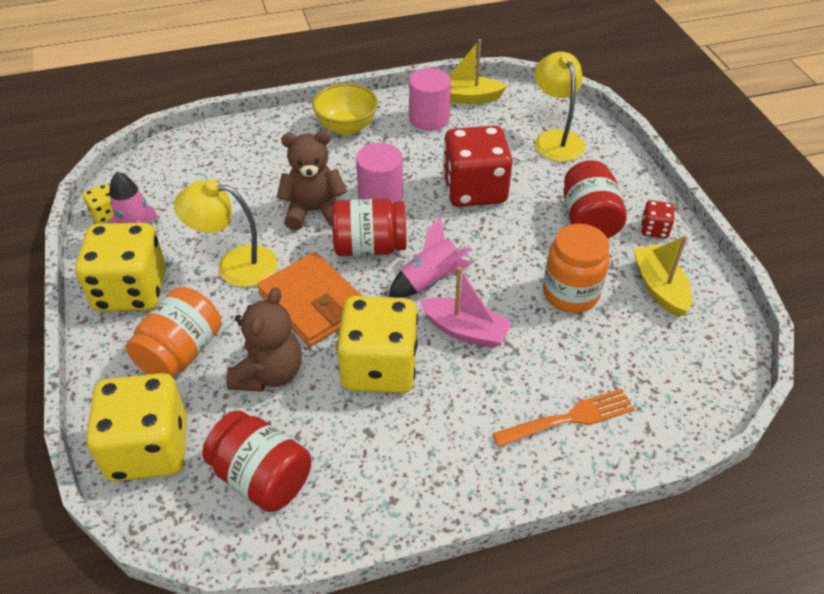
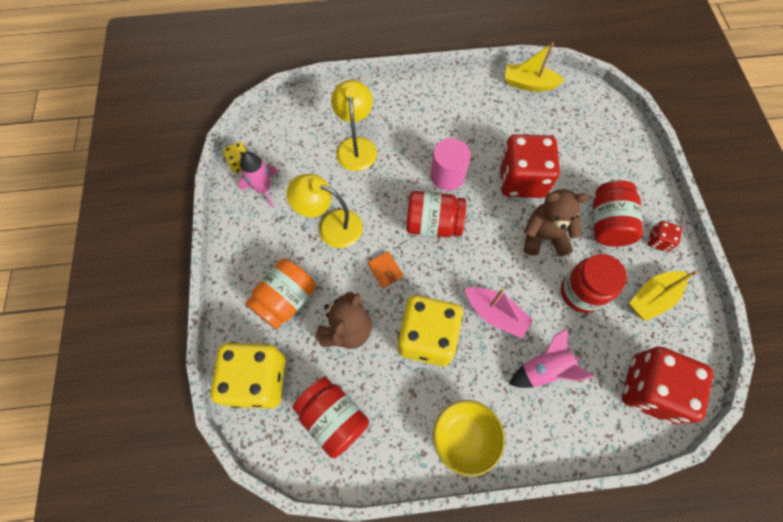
camera: 10 degrees right, 20 degrees up
yellow dice [75,223,166,311] -> none
orange wallet [257,252,362,346] -> orange wallet [368,251,404,288], size x0.45
brown teddy bear [277,130,347,230] -> brown teddy bear moved to [524,189,589,256]
yellow bowl [312,83,378,135] -> yellow bowl moved to [433,400,505,477]
pink rocket [389,217,472,298] -> pink rocket moved to [509,328,594,388]
pink cylinder [409,68,451,131] -> none
orange fork [492,389,635,447] -> none
yellow lamp [535,52,585,162] -> yellow lamp moved to [331,80,377,171]
orange jar [543,224,610,313] -> red jar [561,254,627,313]
yellow boat [633,235,692,318] -> yellow boat turned 120 degrees counterclockwise [629,270,698,321]
none -> red dice [622,346,713,424]

